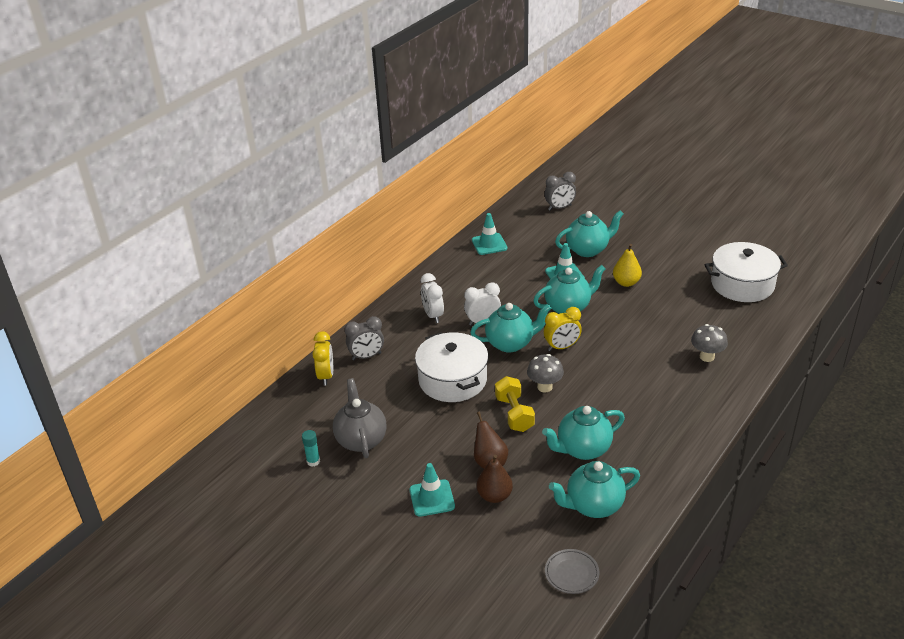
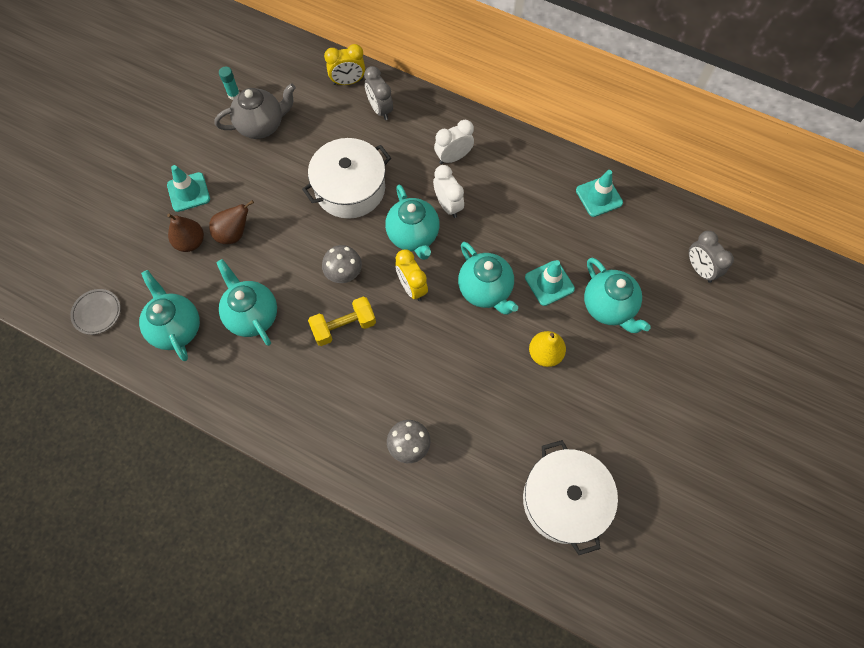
camera: 80 degrees right, 30 degrees up
yellow dumbbell [495,376,535,432] -> yellow dumbbell moved to [308,297,376,346]

